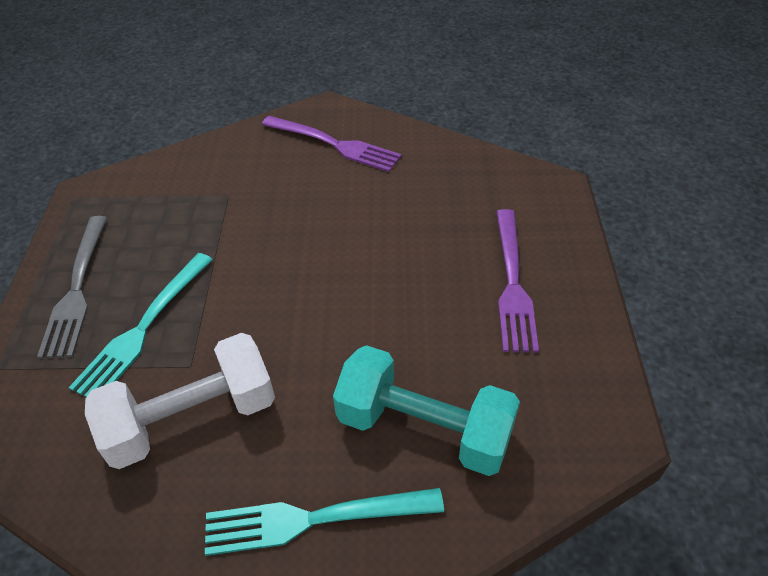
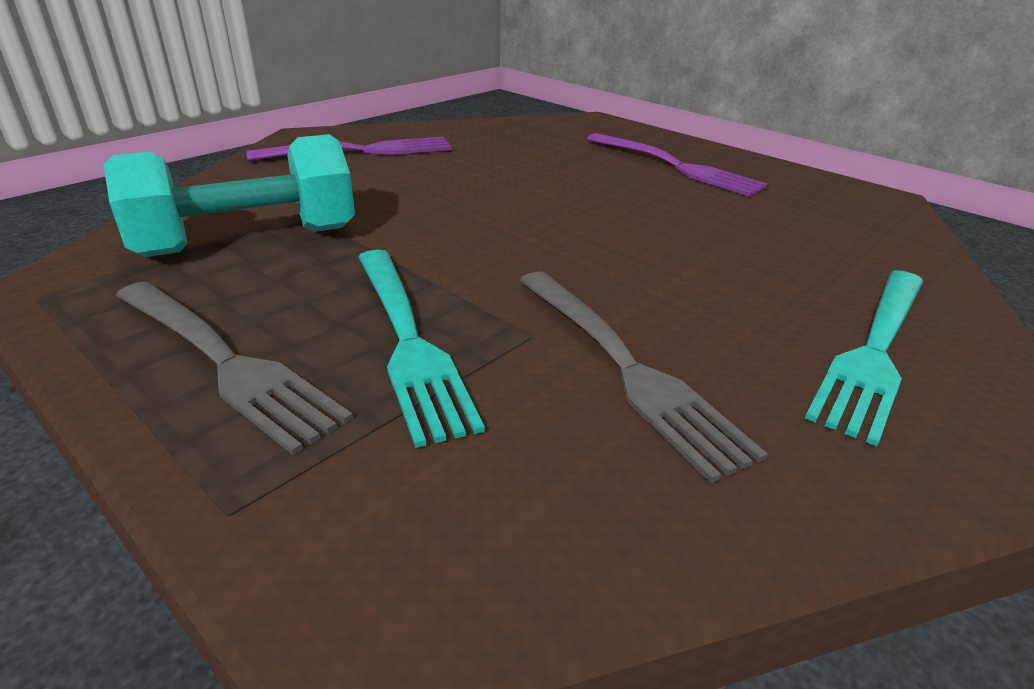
camera: 50 degrees left, 15 degrees down
white dumbbell [85,333,275,469] -> grey fork [519,272,768,483]
turquoise dumbbell [333,345,520,476] -> turquoise dumbbell moved to [104,134,355,257]

